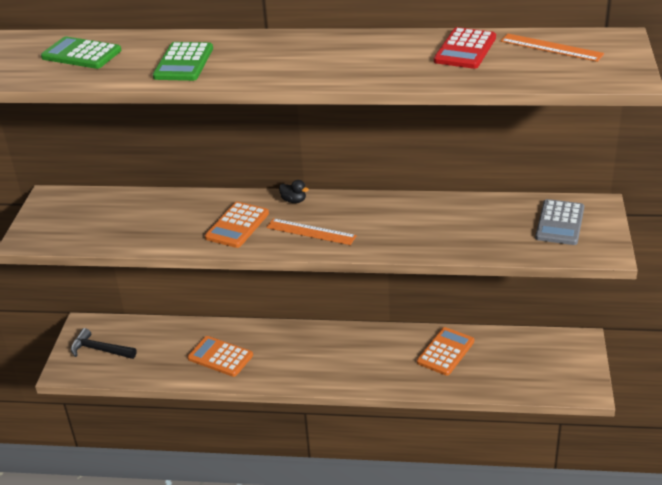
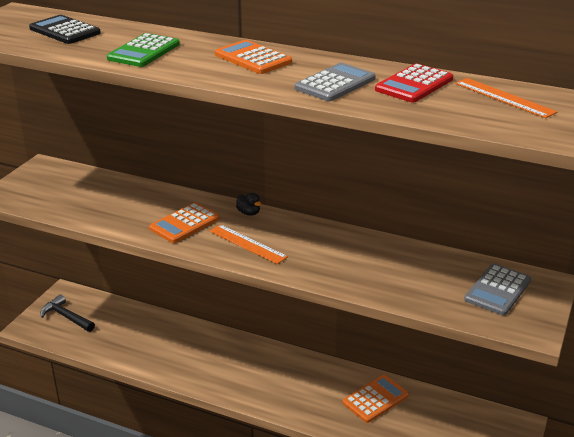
camera: 15 degrees right, 5 degrees down
green calculator [41,36,122,69] -> black calculator [29,15,101,44]
orange calculator [187,336,253,377] -> orange calculator moved to [215,40,292,74]
none -> grey calculator [295,63,376,101]

